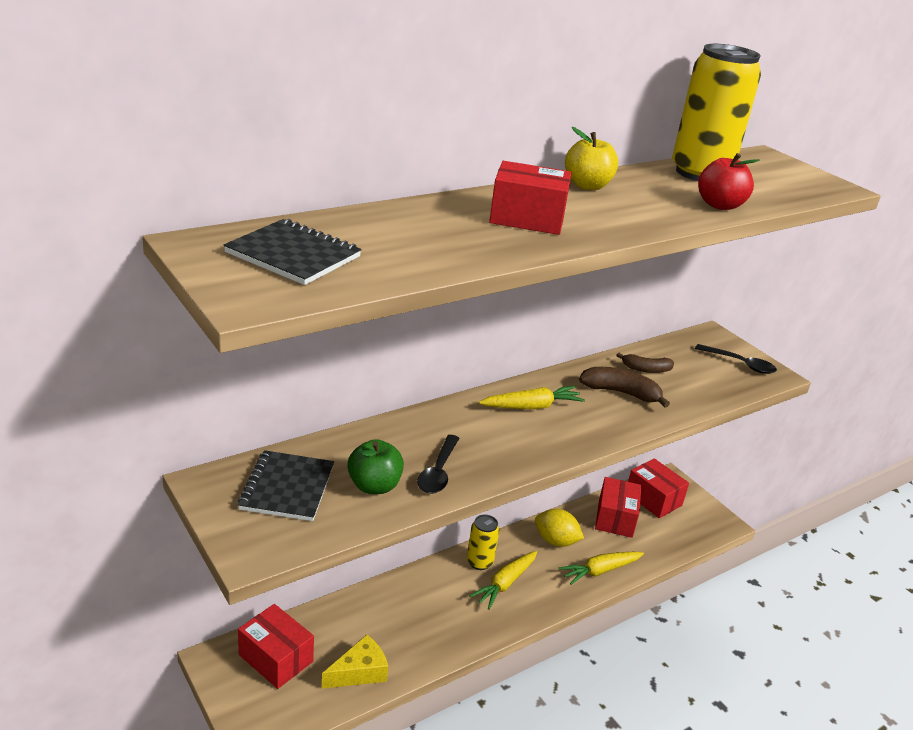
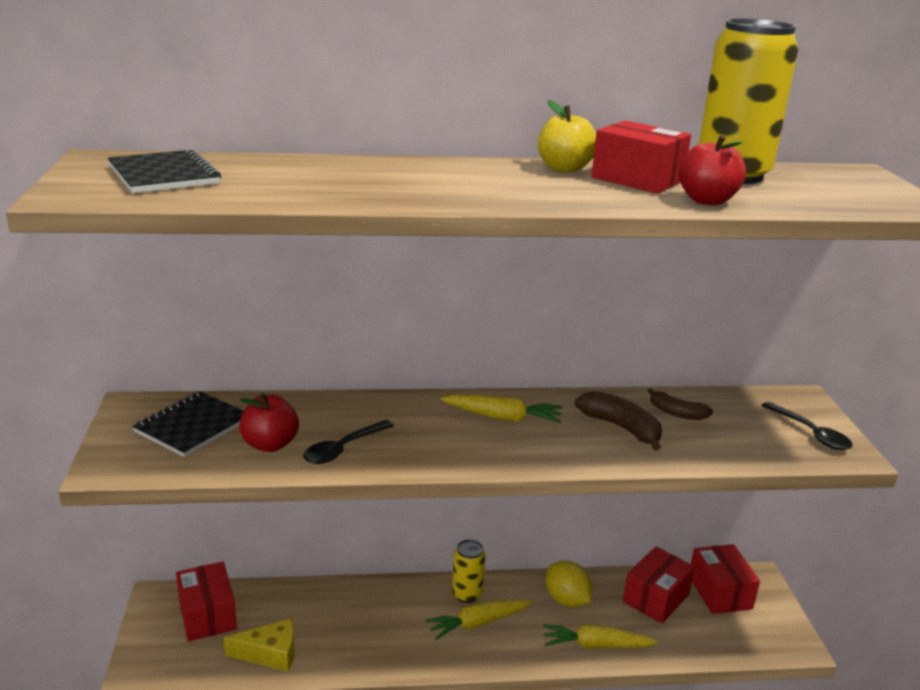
camera: 30 degrees right, 5 degrees down
green apple [347,439,404,494] -> red apple [239,393,299,452]
red box [489,161,571,235] -> red box moved to [591,120,691,194]

